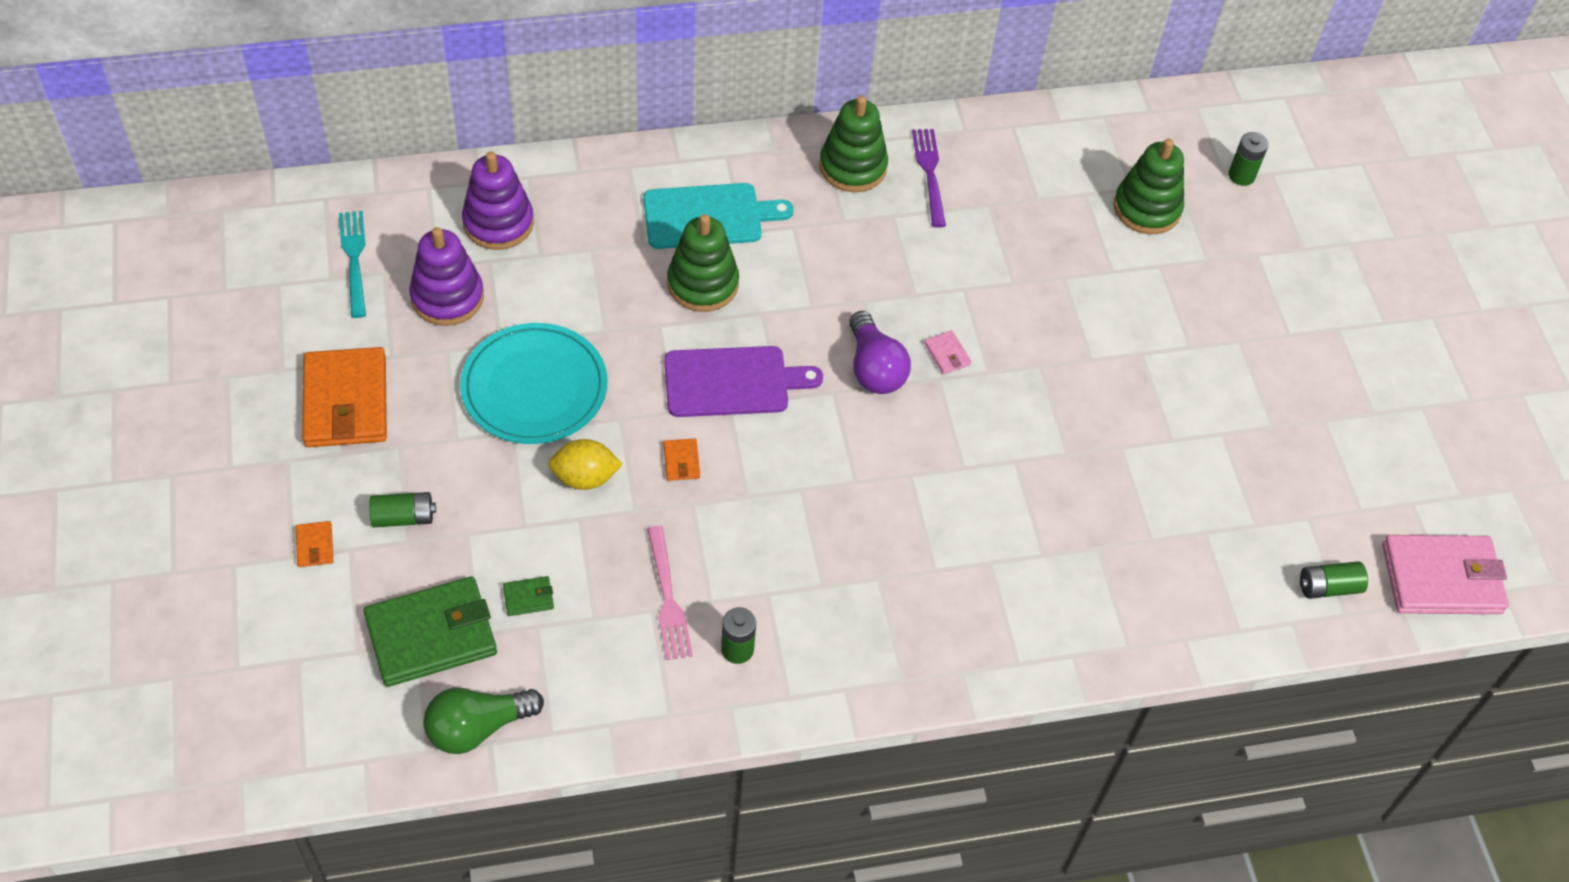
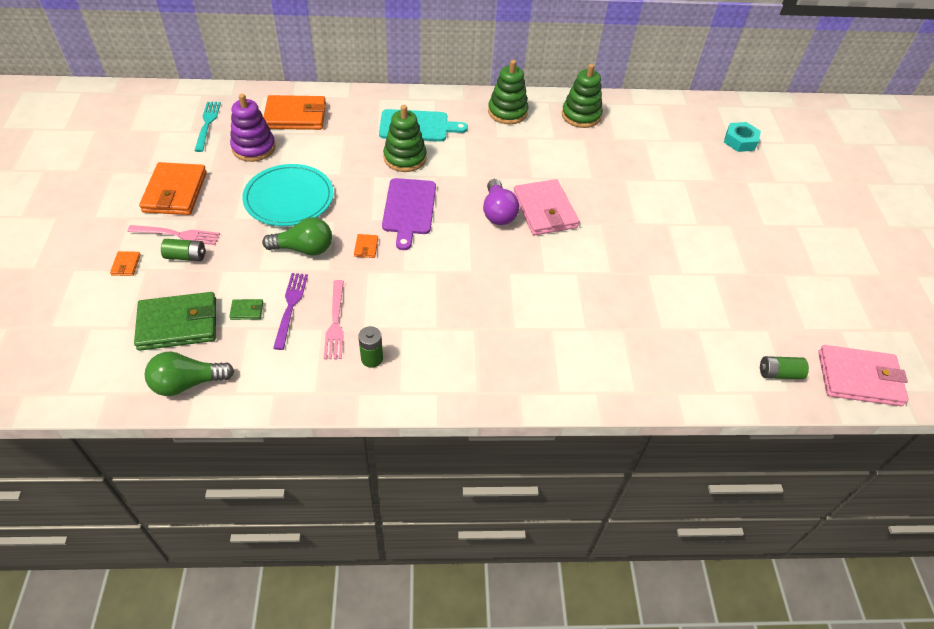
camera: 10 degrees right, 5 degrees down
purple stacking toy [462,152,534,250] -> orange wallet [263,95,326,130]
yellow lemon [548,439,623,490] -> green light bulb [262,217,332,256]
purple cutting board [664,346,823,417] -> purple cutting board turned 90 degrees clockwise [382,178,436,250]
purple fork [912,129,946,228] -> purple fork moved to [273,273,308,350]
pink wallet [924,331,971,375] -> pink wallet [513,179,579,235], size x2.42
green stacking toy [1114,139,1184,234] -> green stacking toy moved to [562,64,603,128]
green battery [1229,132,1269,186] -> turquoise nut [724,122,761,152]
none -> pink fork [127,225,220,245]

